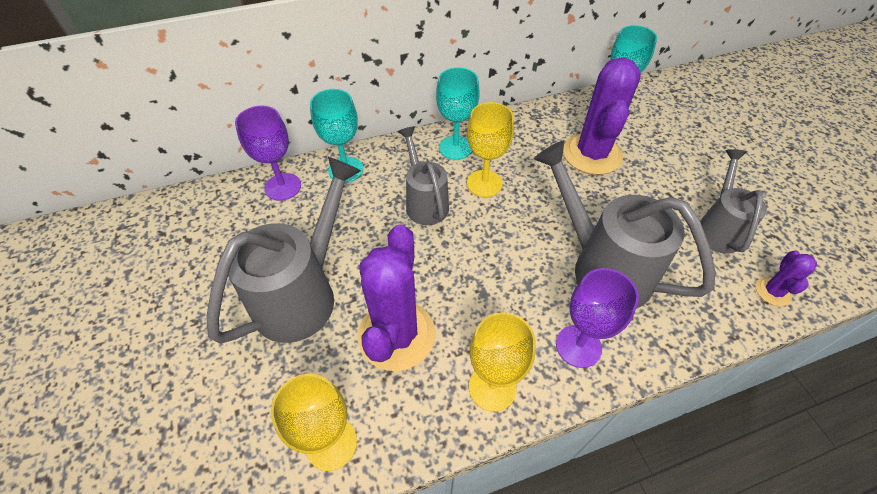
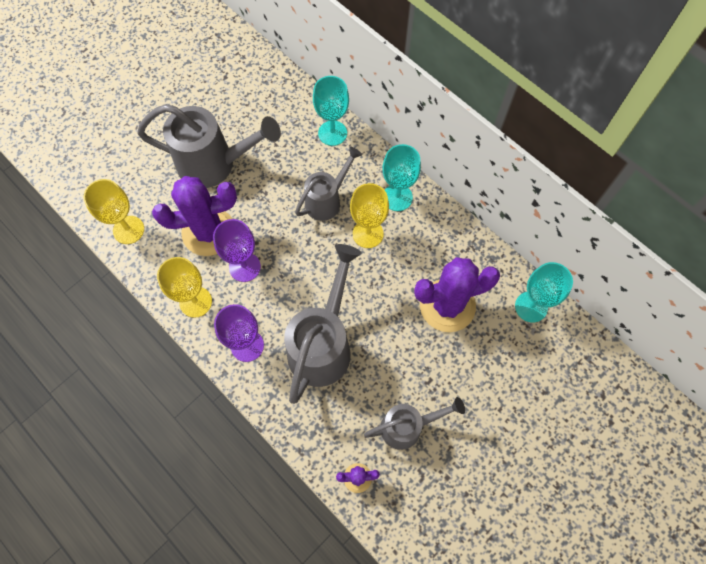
camera: 65 degrees right, 15 degrees up
purple goblet [235,106,301,201] -> purple goblet moved to [213,219,261,282]

